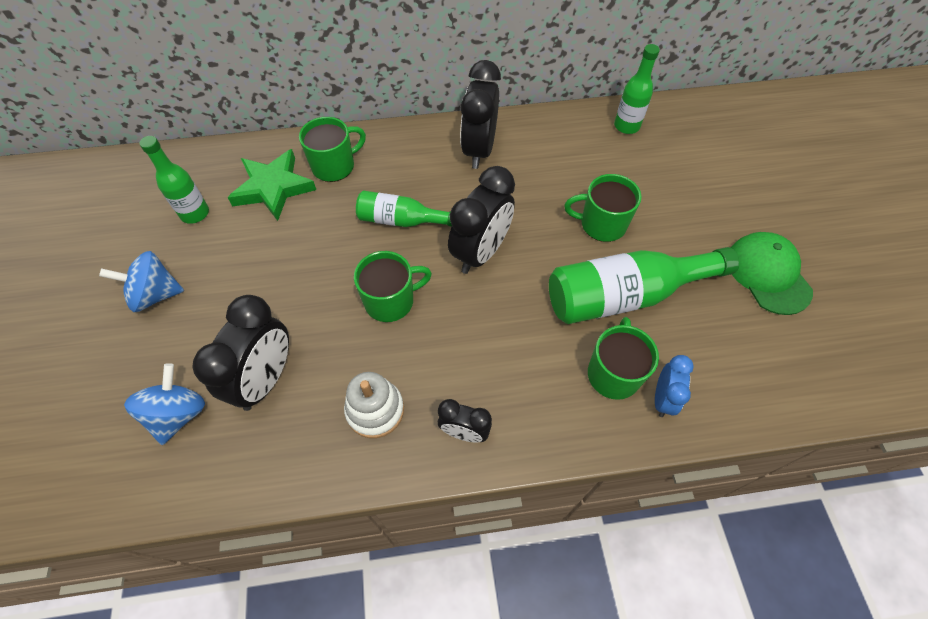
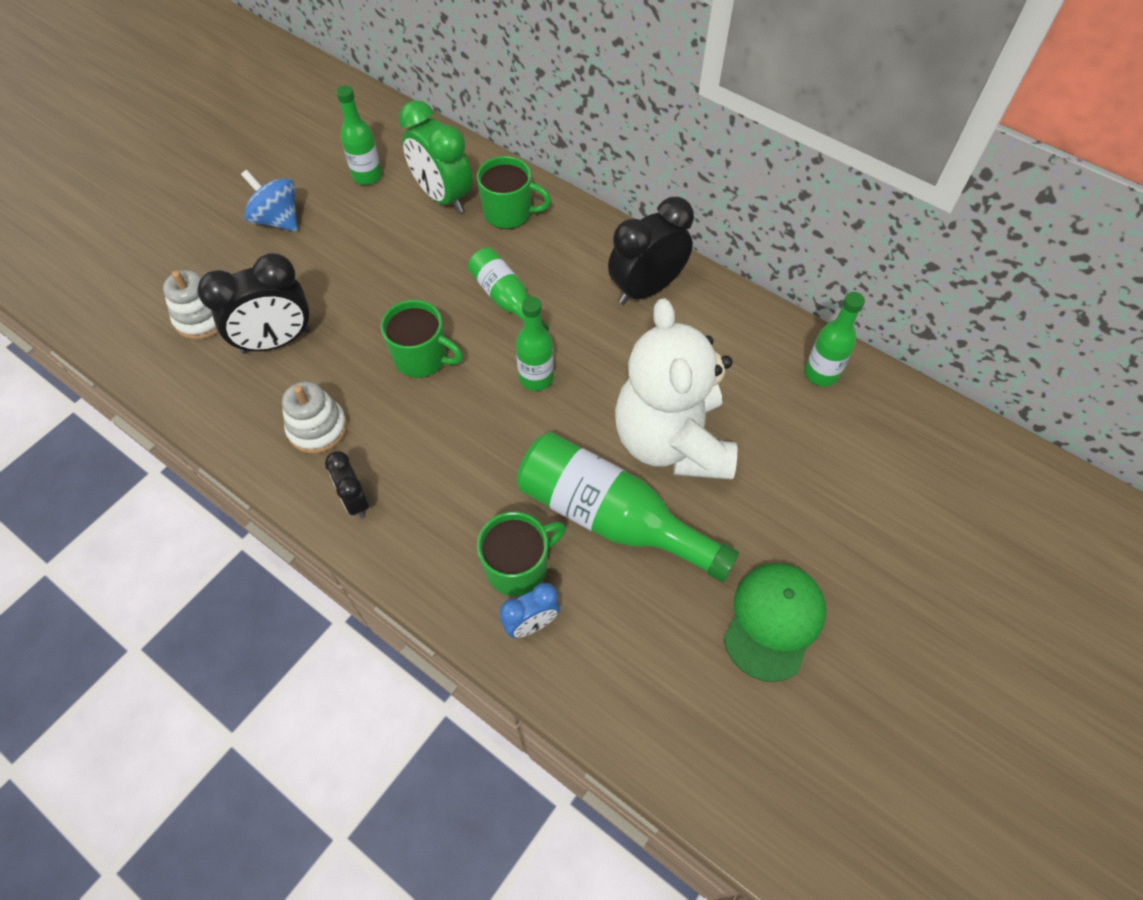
camera: 45 degrees right, 0 degrees up
blue spinning top [124,363,205,445] -> white stacking toy [163,270,218,340]
green star [227,149,316,221] -> green clock [399,100,473,213]
black clock [448,166,515,274] -> green bottle [516,296,554,391]
green mug [564,174,641,242] -> white teddy bear [615,298,737,480]

